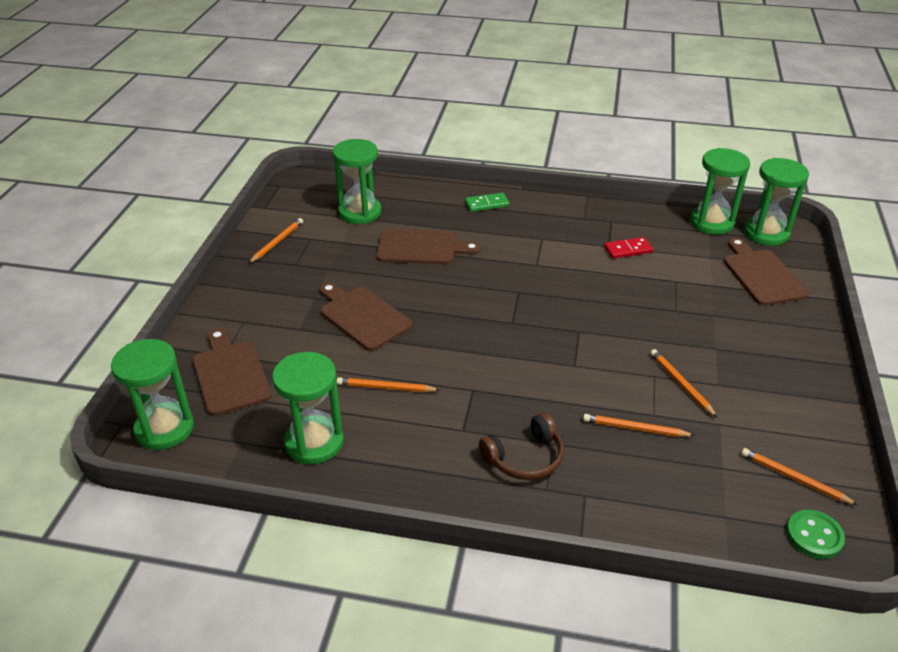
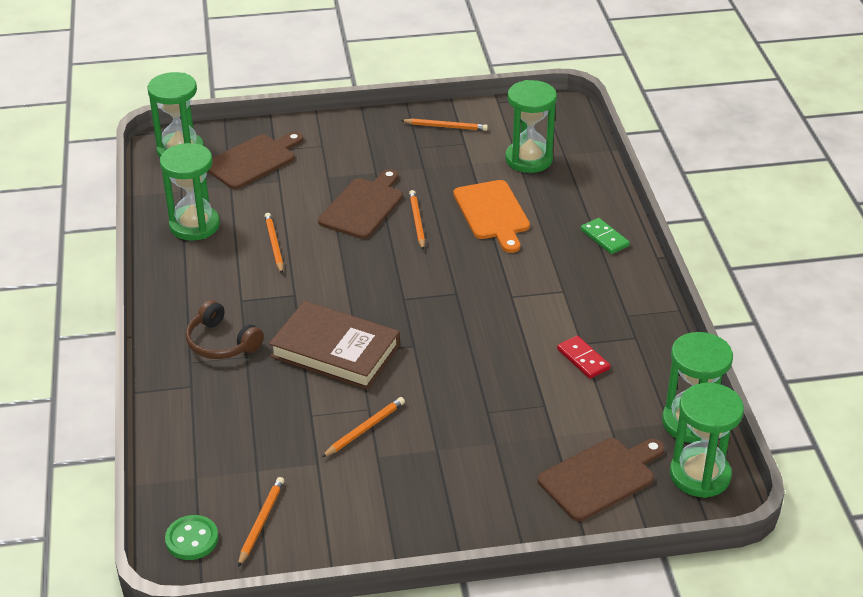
camera: 70 degrees right, 0 degrees up
brown cutting board [377,229,481,264] -> orange cutting board [453,180,530,253]
orange pencil [583,414,695,437] -> orange pencil moved to [409,190,425,250]
none -> brown book [269,301,400,389]

